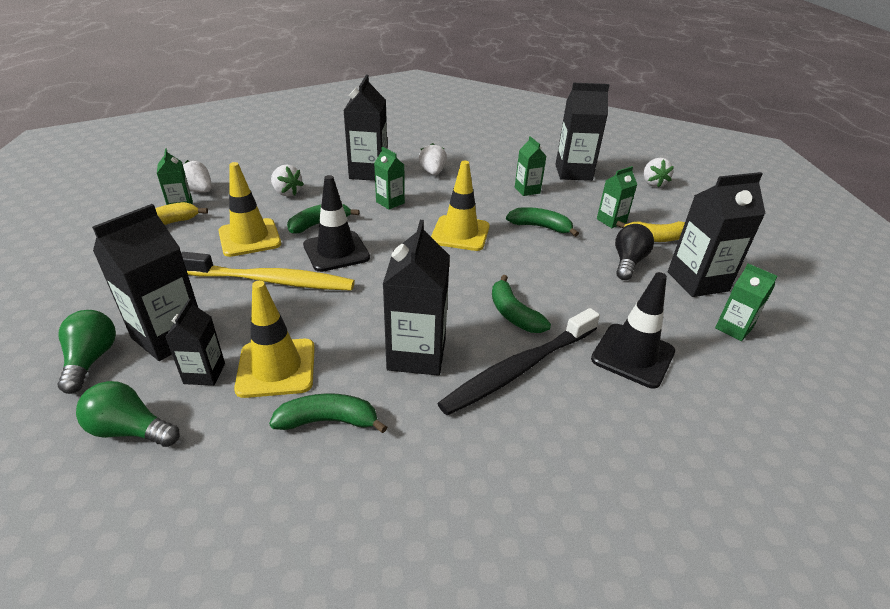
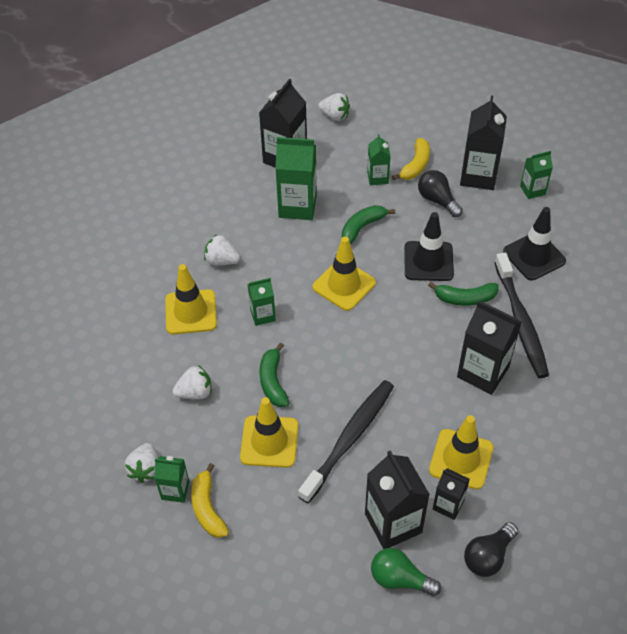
camera: 60 degrees left, 15 degrees up
green light bulb [76,381,180,447] -> black light bulb [464,522,518,577]
yellow toothbrush [181,252,355,291] -> black toothbrush [298,380,394,503]
white strawberry [183,160,212,192] -> white strawberry turned 60 degrees counterclockwise [125,443,159,483]
green banana [269,393,387,433] -> none
black traffic cone [303,175,370,272] -> black traffic cone moved to [404,212,454,281]
black carton [343,75,387,181] -> yellow traffic cone [165,264,217,334]
green carton [515,136,546,196] -> green carton [275,137,317,220], size x1.77

